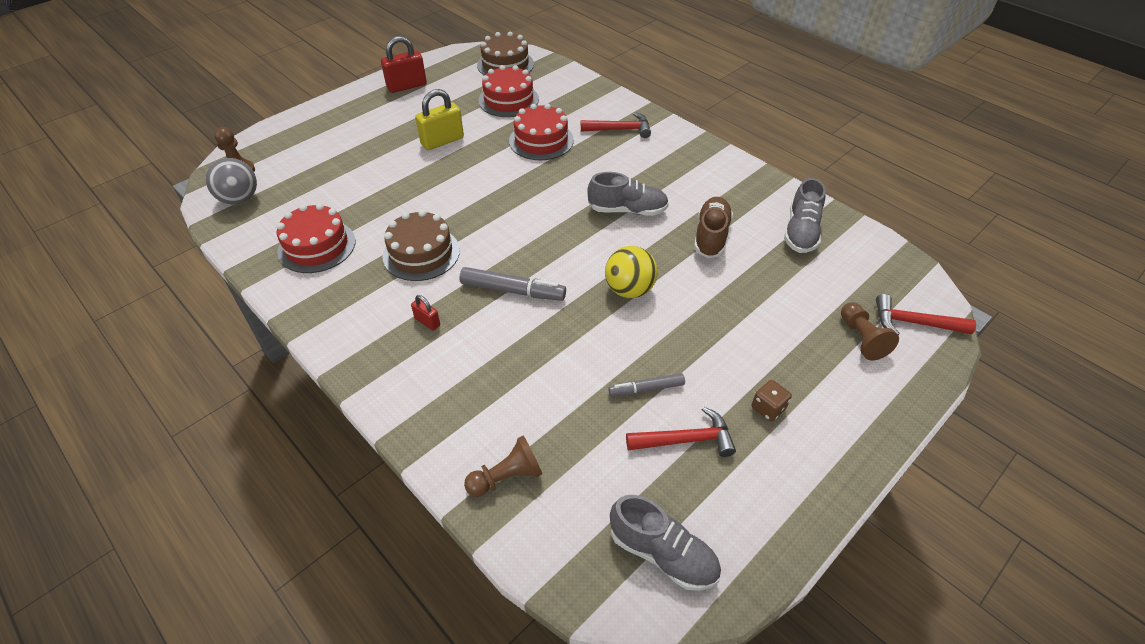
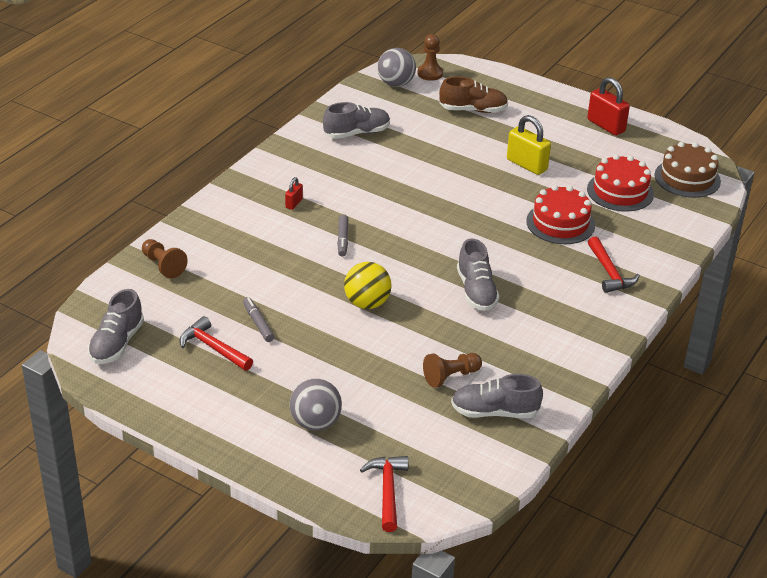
camera: 75 degrees right, 10 degrees down
red cake [276,203,356,273] -> grey shoe [323,102,390,139]
brown cake [383,210,460,281] -> none
grey marker [459,267,566,301] -> grey marker [337,214,348,257], size x0.64
red hammer [626,407,736,457] -> red hammer turned 150 degrees clockwise [180,316,253,371]
brown shoe [694,197,733,258] -> brown shoe moved to [439,76,508,113]
brown dice [752,380,792,422] -> none
brown pawn [841,303,899,360] -> brown pawn moved to [423,353,482,388]
none -> grey ball [290,378,342,431]

